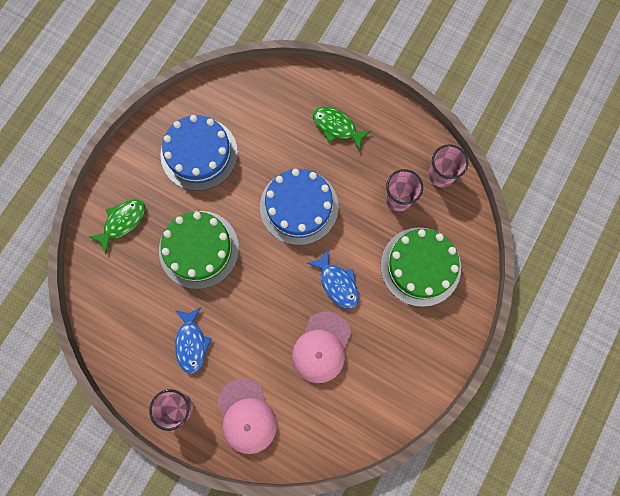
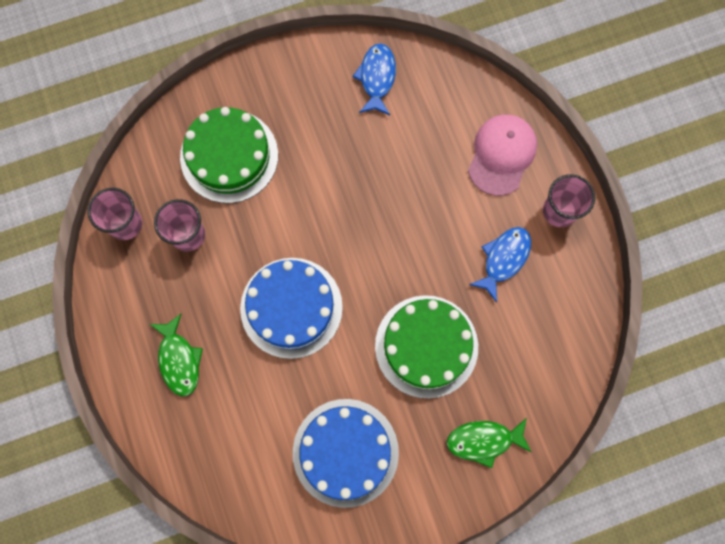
camera: 140 degrees left, 0 degrees up
pink cap [292,311,351,383] -> none
blue fish [308,249,359,309] -> blue fish moved to [353,43,396,115]

